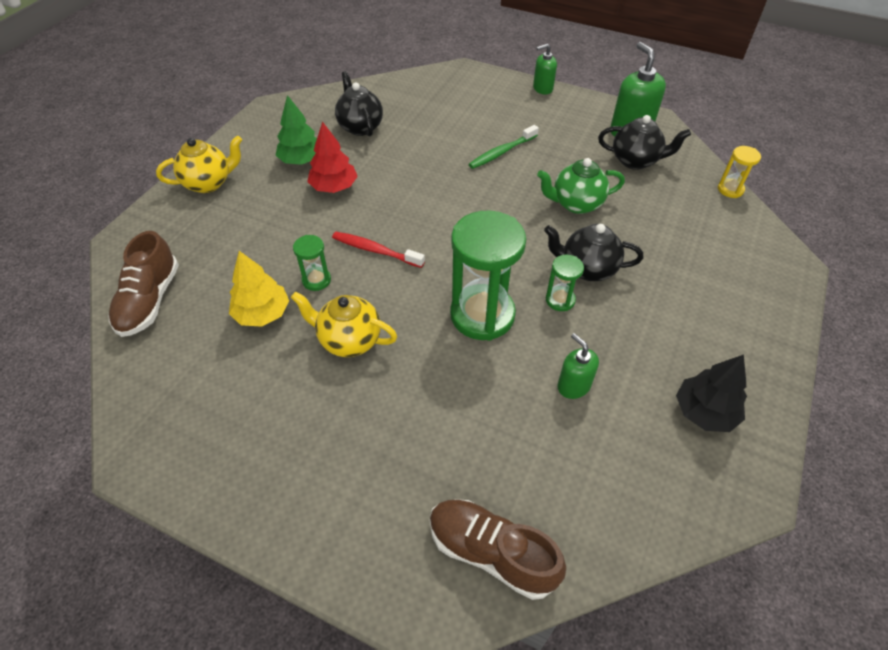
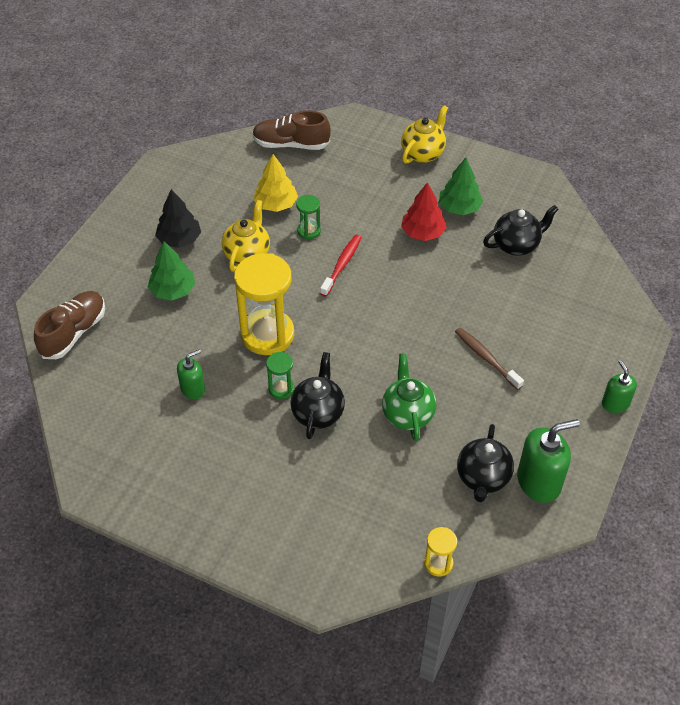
camera: 90 degrees right, 0 degrees up
yellow teapot [156,136,242,193] -> yellow teapot turned 120 degrees counterclockwise [401,105,448,164]
green hourglass [450,210,526,341] -> yellow hourglass [234,253,294,355]
green toothbrush [469,125,539,169] -> brown toothbrush [455,327,524,390]
black tree [676,354,747,432] -> black tree moved to [155,189,201,248]
none -> green tree [148,241,195,301]

